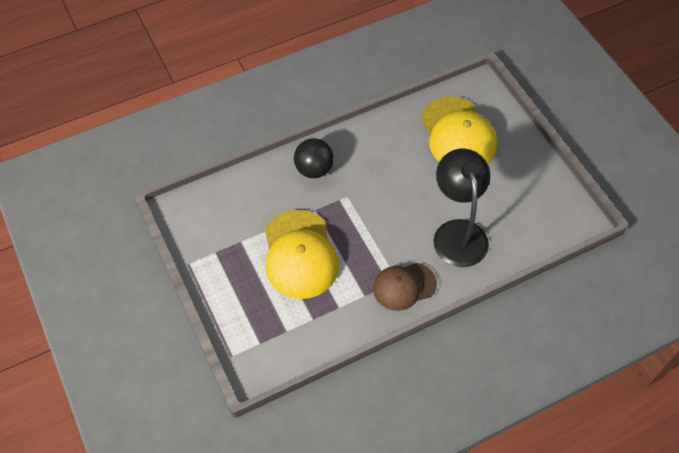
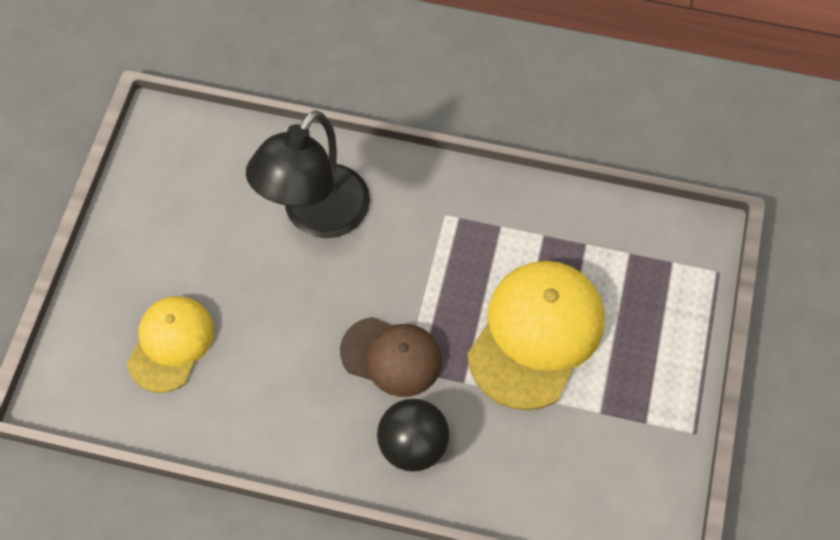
camera: 140 degrees left, 5 degrees up
brown cap [373,263,437,311] -> brown cap moved to [340,317,442,397]
yellow cap [421,96,497,164] -> yellow cap [127,296,214,393], size x0.63

